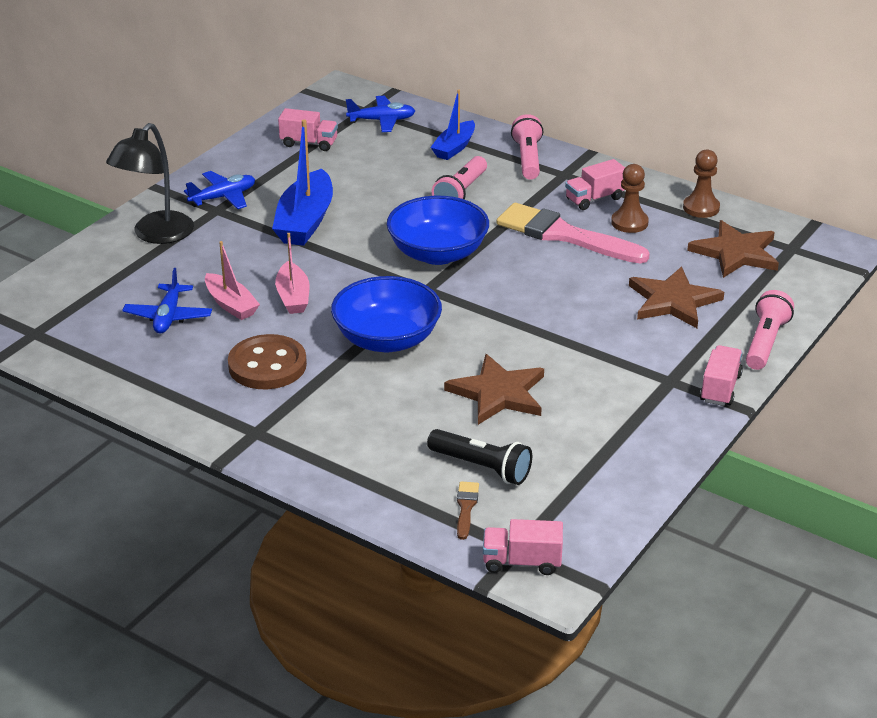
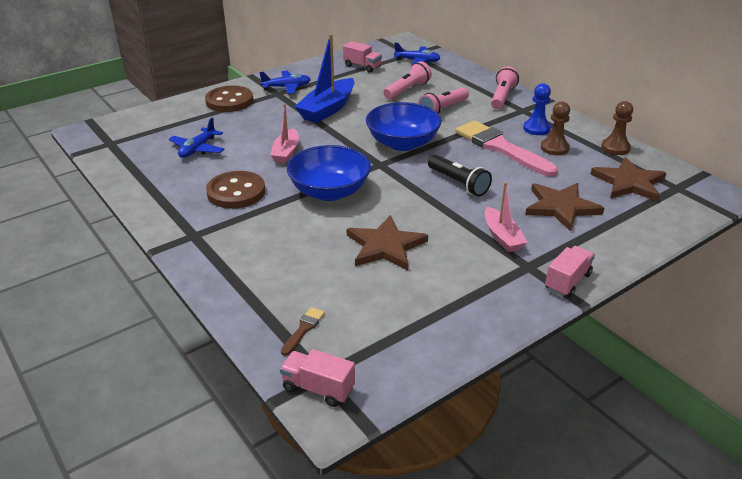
camera: 20 degrees right, 0 degrees up
black lamp [106,123,194,244] -> brown button [205,85,253,112]
pink boat [205,241,260,320] -> pink boat moved to [485,182,528,252]
black flashlight [427,429,532,485] -> black flashlight moved to [428,155,492,196]
blue boat [430,90,475,160] -> none
pink truck [565,159,625,210] -> blue pawn [523,83,551,135]
pink flashlight [746,290,794,370] -> pink flashlight moved to [383,61,432,99]

